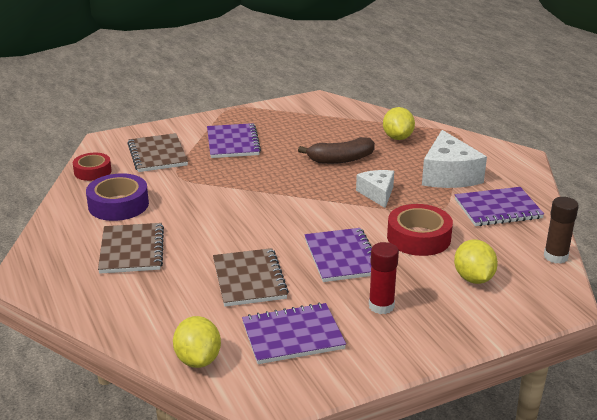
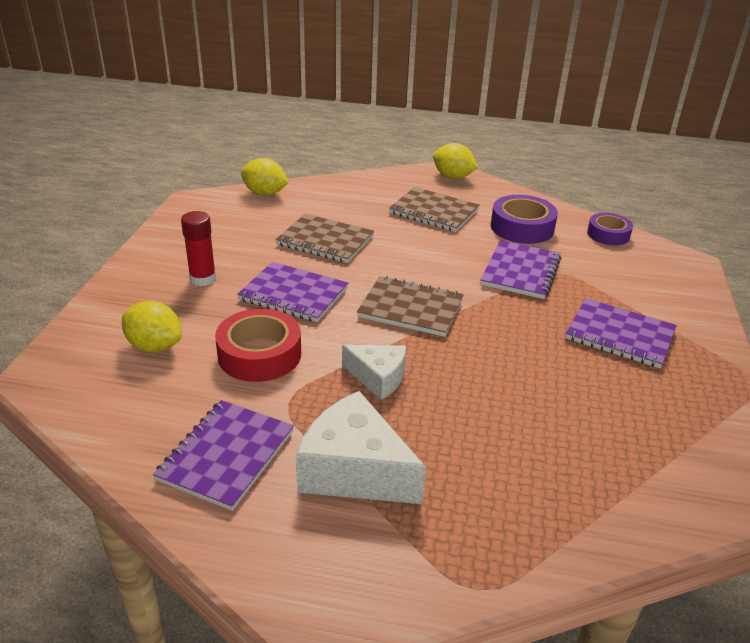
camera: 125 degrees right, 5 degrees up
red tape [73,153,112,181] -> purple tape [587,213,633,245]
brown notebook [127,133,188,172] -> brown notebook moved to [357,276,464,337]
purple notebook [242,303,346,364] -> purple notebook moved to [480,240,561,299]
brown banana [298,137,375,164] -> none
yellow lemon [383,107,415,140] -> yellow lemon moved to [433,143,478,179]
brown glue stick [544,197,579,264] -> none

